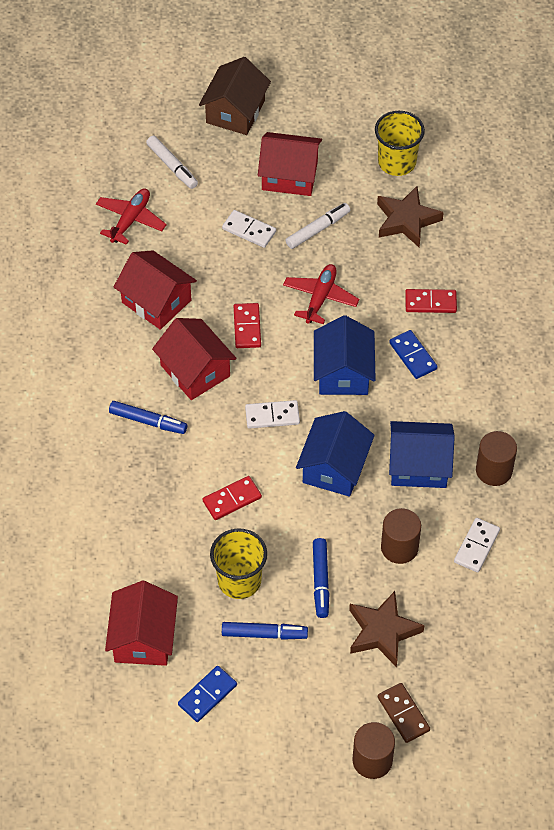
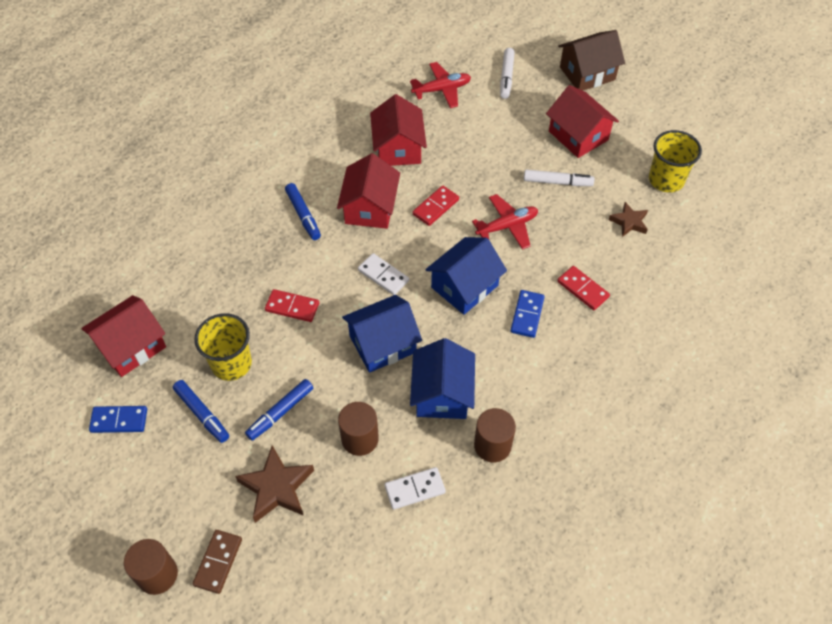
camera: 45 degrees right, 0 degrees up
white domino [222,210,276,248] -> none
brown star [377,186,444,247] -> brown star [609,202,648,237], size x0.61
blue house [389,421,455,488] -> blue house turned 45 degrees clockwise [410,338,475,419]

